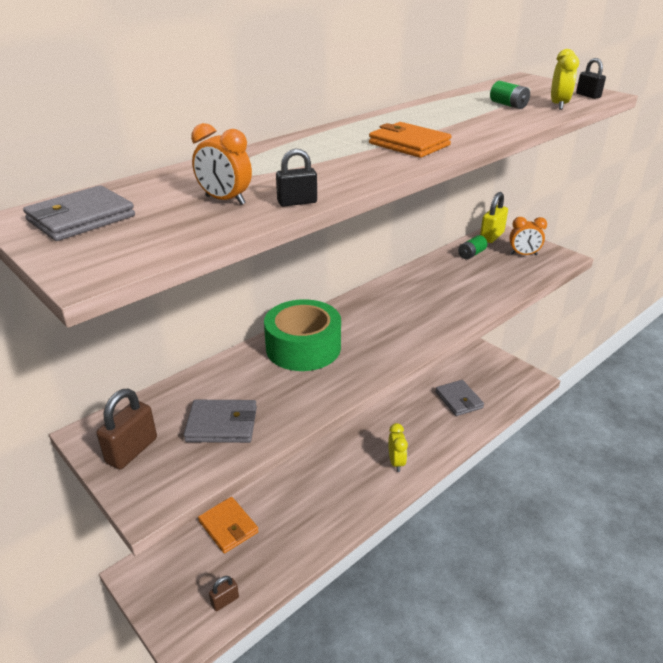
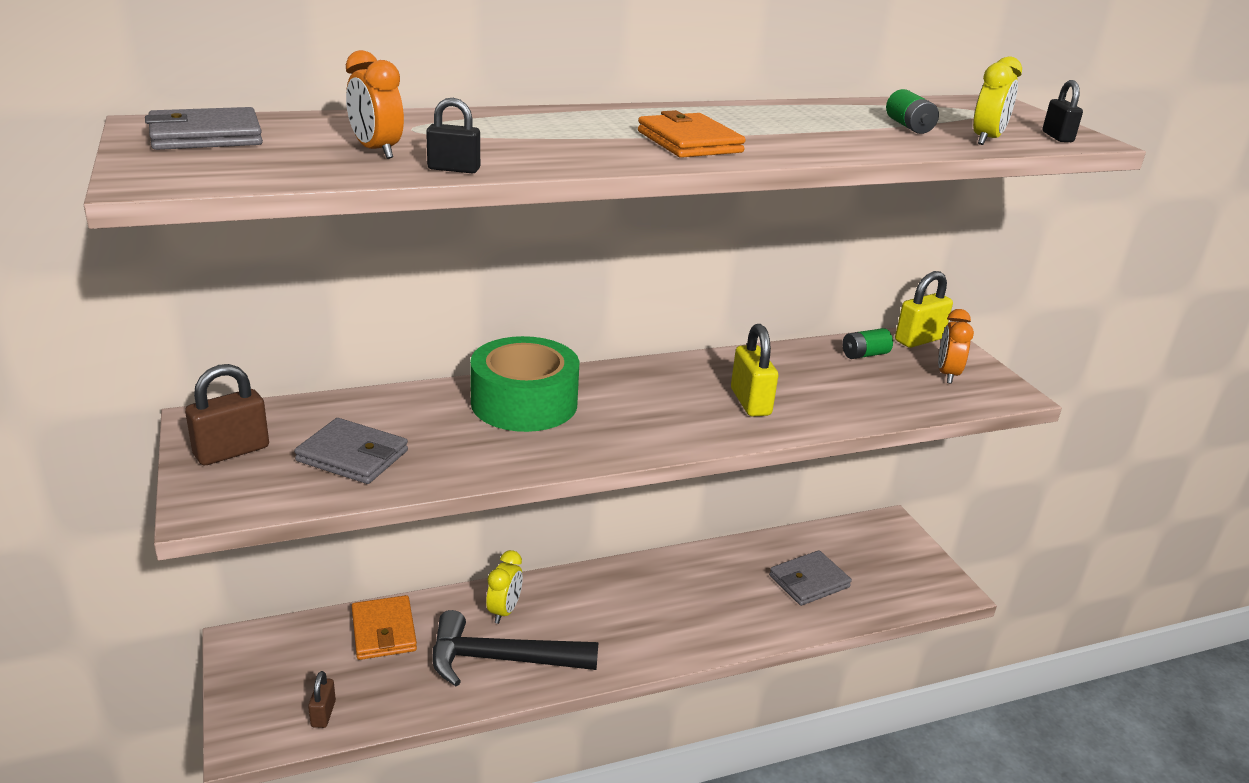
camera: 20 degrees right, 5 degrees down
brown padlock [209,576,239,611] -> brown padlock turned 75 degrees counterclockwise [308,671,336,728]
yellow clock [388,423,408,472] -> yellow clock moved to [486,550,523,624]
grey wallet [435,380,484,416] -> grey wallet turned 60 degrees clockwise [769,550,852,606]
orange clock [509,217,547,256] -> orange clock turned 75 degrees clockwise [938,309,974,384]
none -> black hammer [432,610,599,686]
none -> yellow padlock [731,324,778,417]

